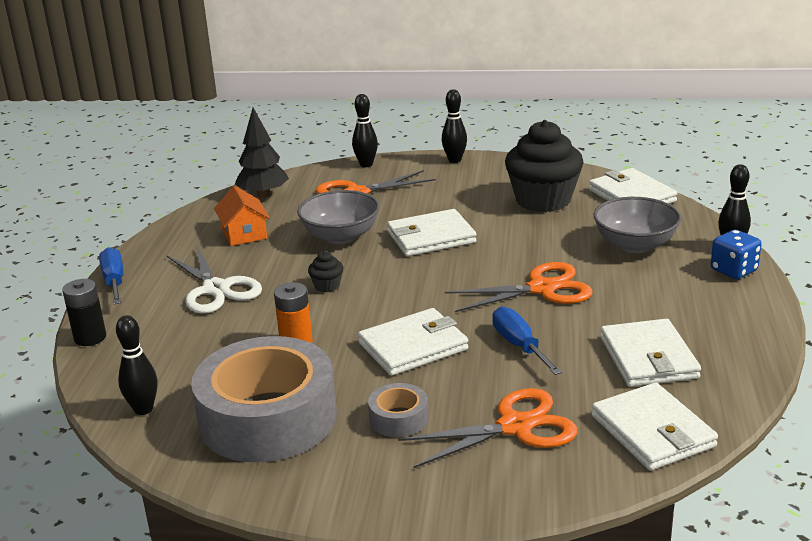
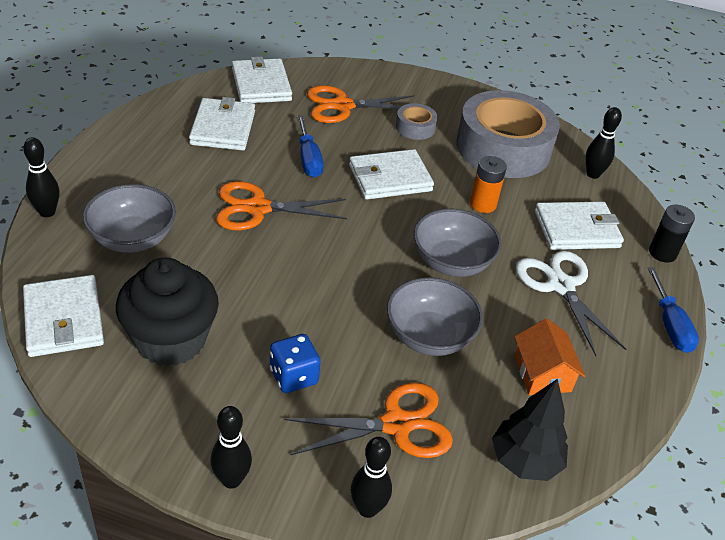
camera: 175 degrees left, 15 degrees up
black cupcake [308,251,344,292] -> grey bowl [414,209,502,277]
white wallet [387,209,476,256] -> white wallet moved to [535,202,624,250]
blue dice [711,230,762,279] -> blue dice moved to [270,334,321,393]

